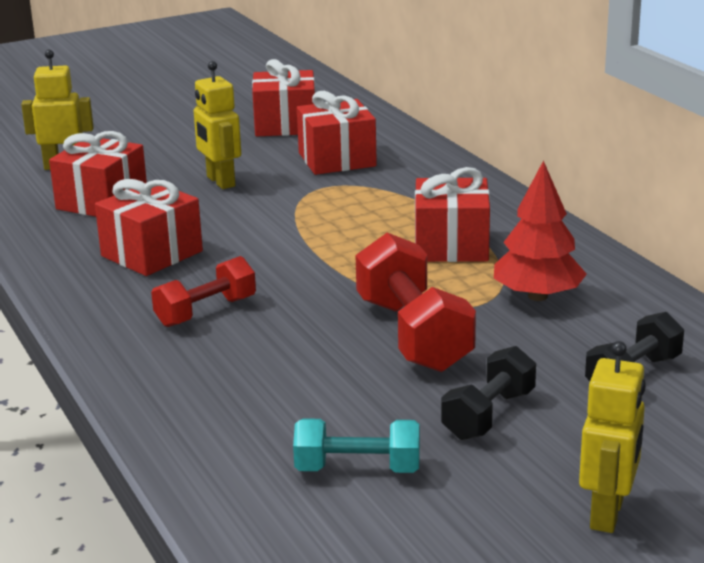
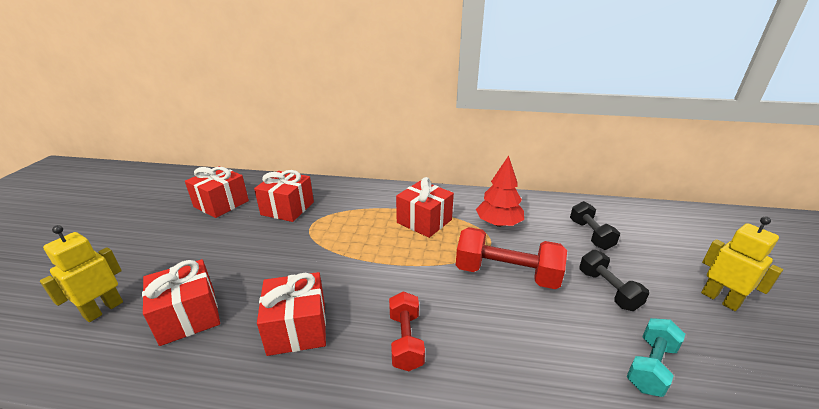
camera: 55 degrees left, 5 degrees up
yellow robot [194,61,241,189] -> none

